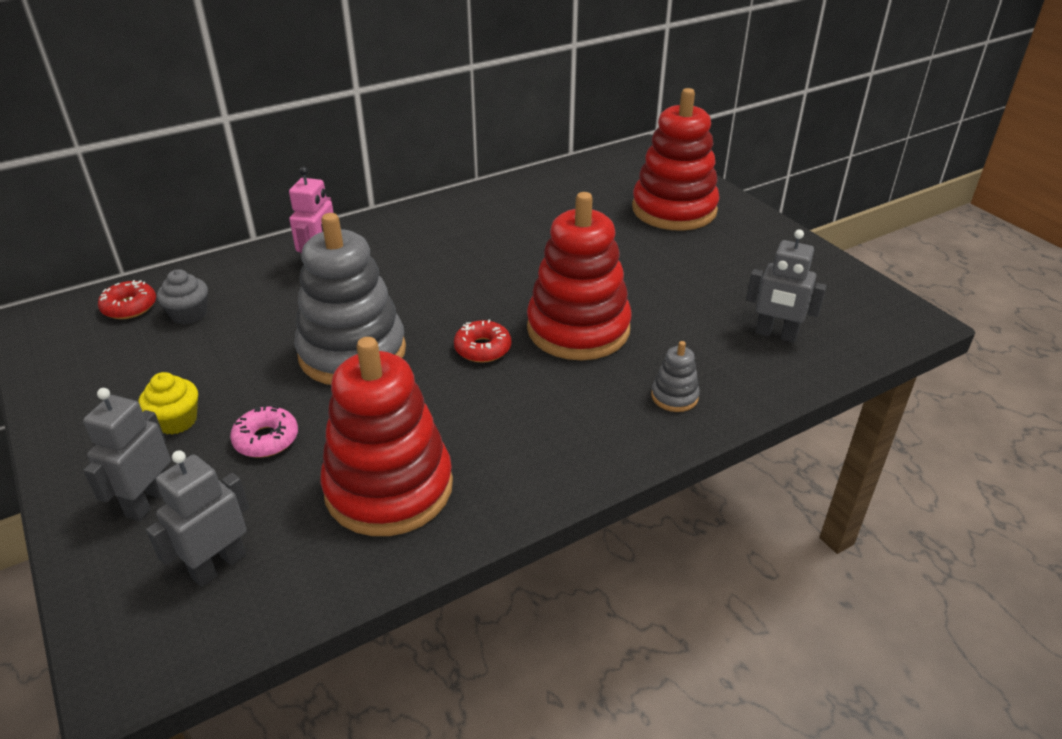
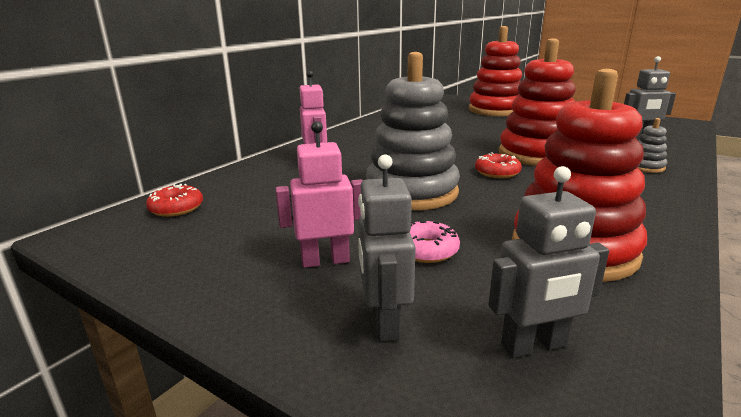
camera: 25 degrees left, 15 degrees down
yellow cupcake [138,372,198,434] -> pink robot [276,121,363,268]
grey robot [146,450,249,587] -> grey robot turned 120 degrees counterclockwise [489,166,609,358]
grey cupcake [157,269,208,325] -> none

